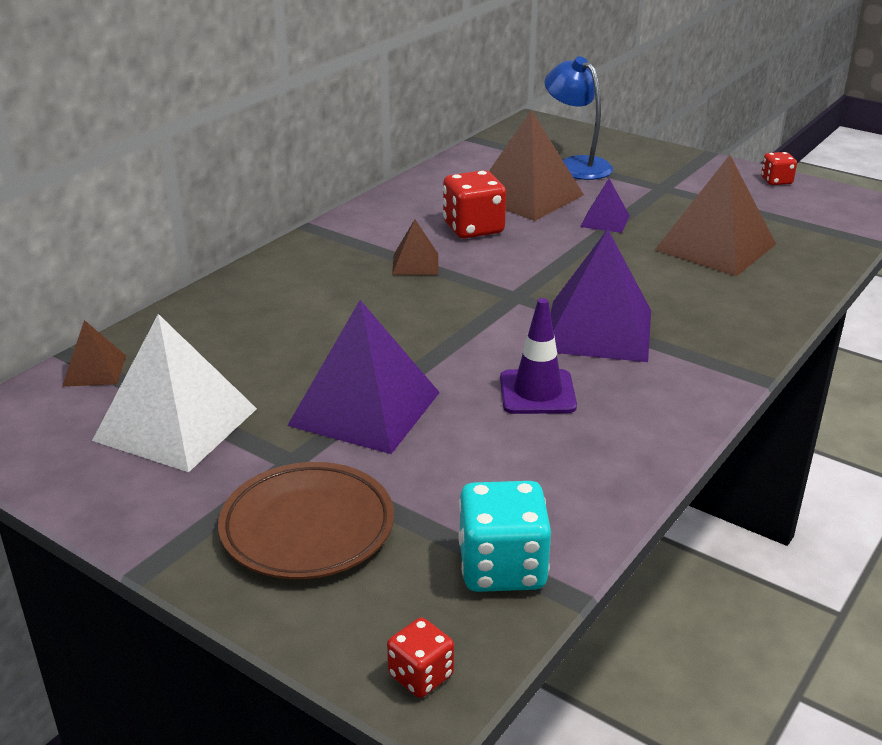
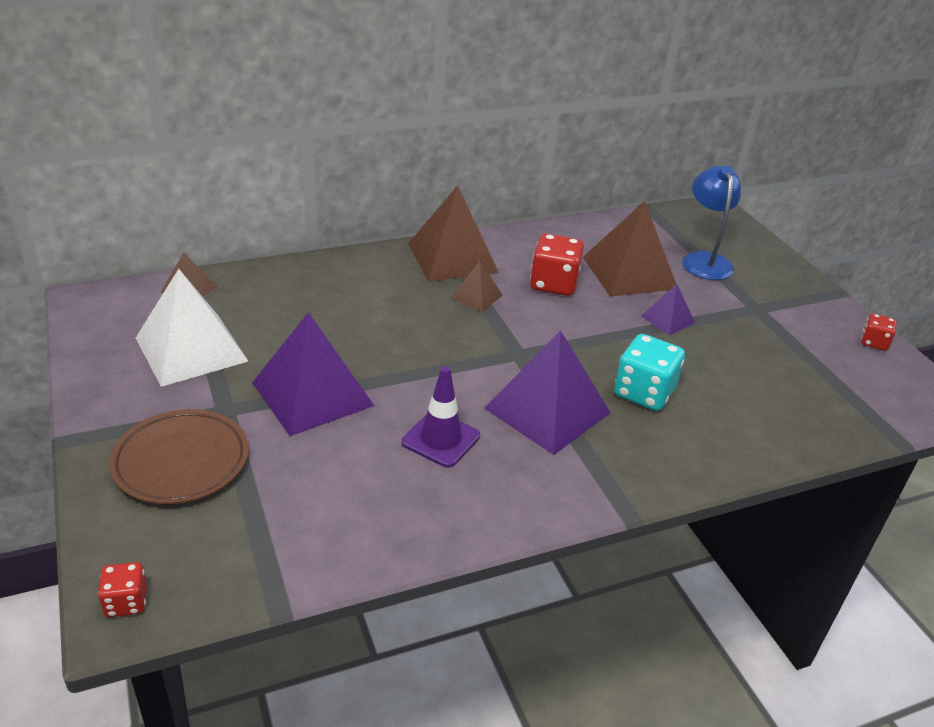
camera: 30 degrees right, 5 degrees up
turquoise dice [459,481,551,592] -> turquoise dice moved to [614,334,685,411]
brown pyramid [655,155,776,276] -> brown pyramid moved to [408,185,499,282]

